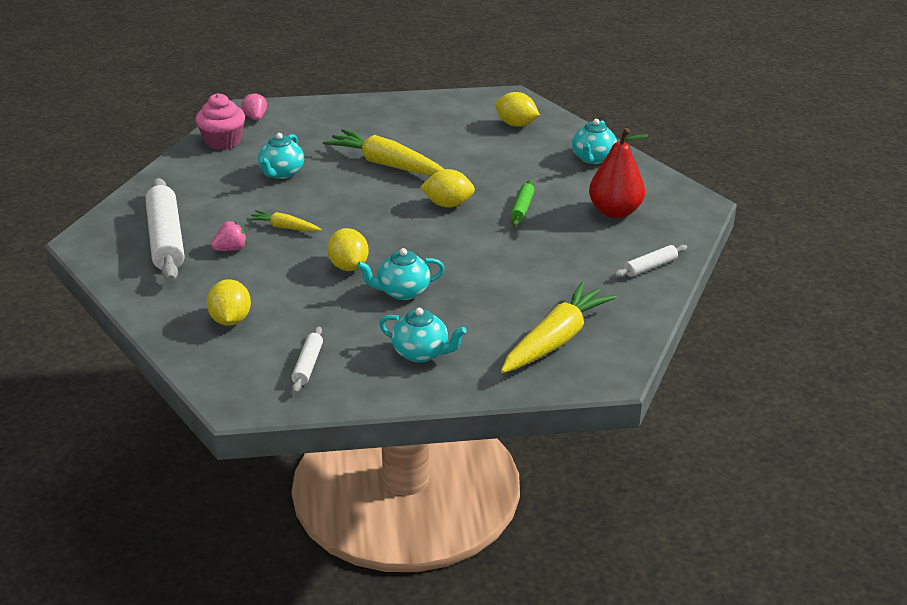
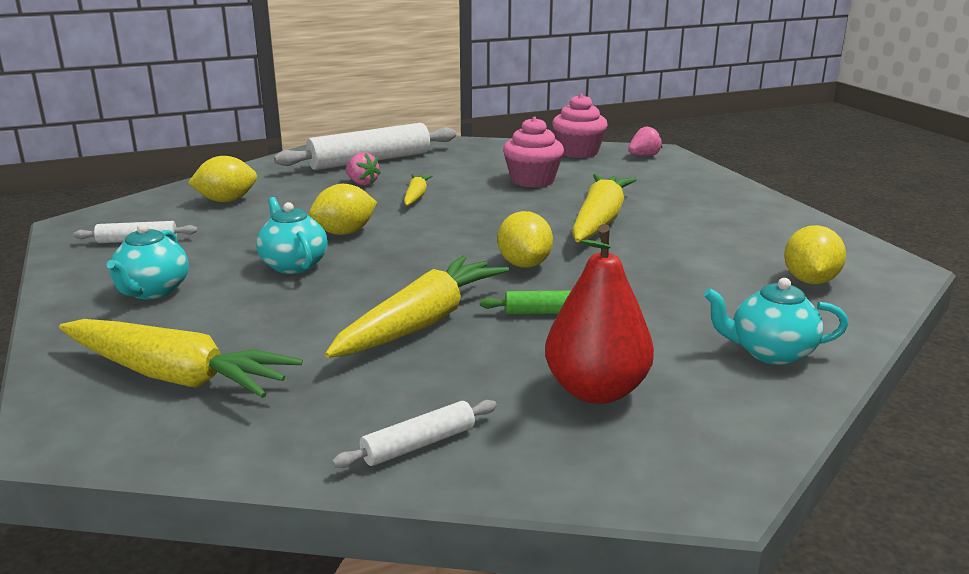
camera: 75 degrees right, 10 degrees down
turquoise teapot [258,133,304,179] -> pink cupcake [503,117,564,188]
white rolling pin [614,245,687,277] -> white rolling pin turned 75 degrees counterclockwise [332,400,497,468]
none -> yellow carrot [325,255,509,358]

